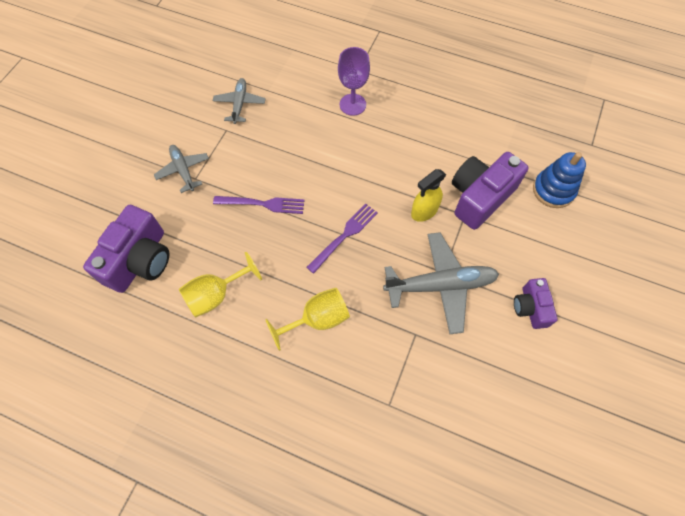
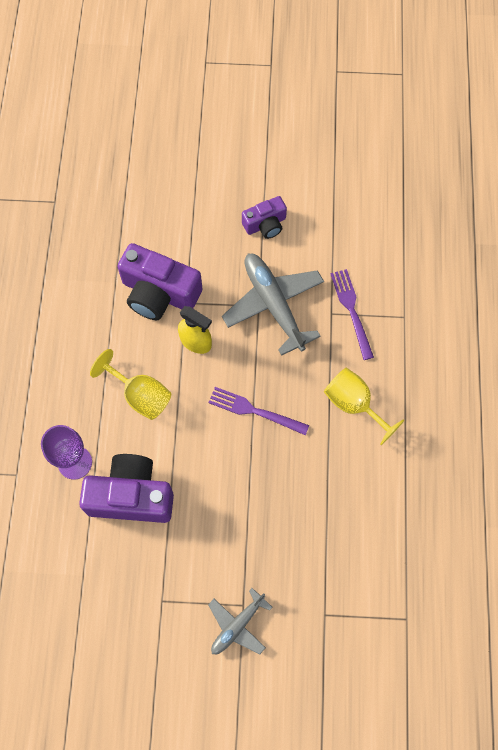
camera: 110 degrees left, 5 degrees up
purple camera [83,205,169,293] -> purple camera moved to [79,454,174,523]
yellow goblet [179,252,262,318] -> yellow goblet moved to [90,349,171,420]
grey plane [213,78,265,124] -> none
purple fork [213,196,305,214] -> purple fork moved to [330,269,374,360]
blue stacking toy [533,152,586,208] -> none

